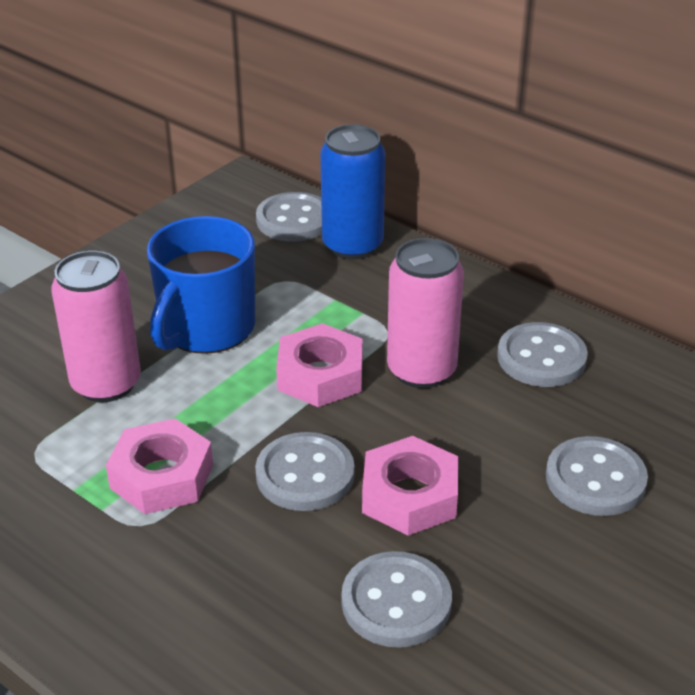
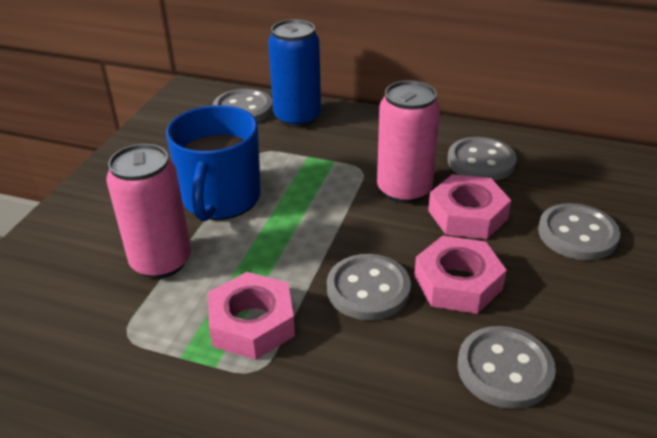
camera: 20 degrees left, 0 degrees up
pink nut [276,323,363,407] -> pink nut moved to [428,174,511,239]

